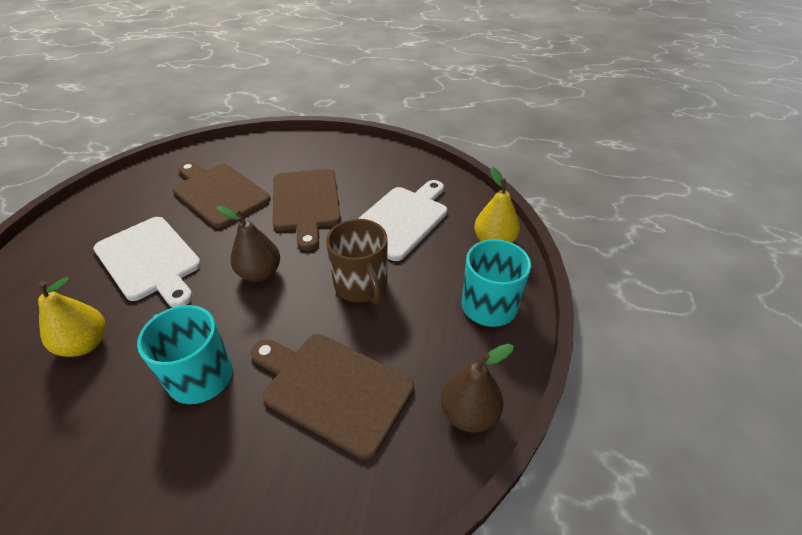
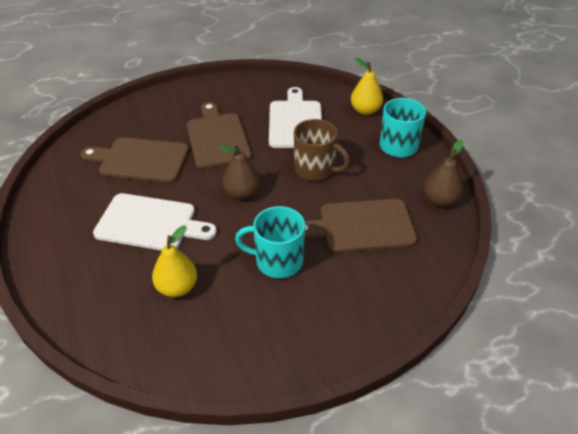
camera: 35 degrees left, 0 degrees up
brown cutting board [272,169,341,251] -> brown cutting board turned 150 degrees counterclockwise [187,102,251,169]

